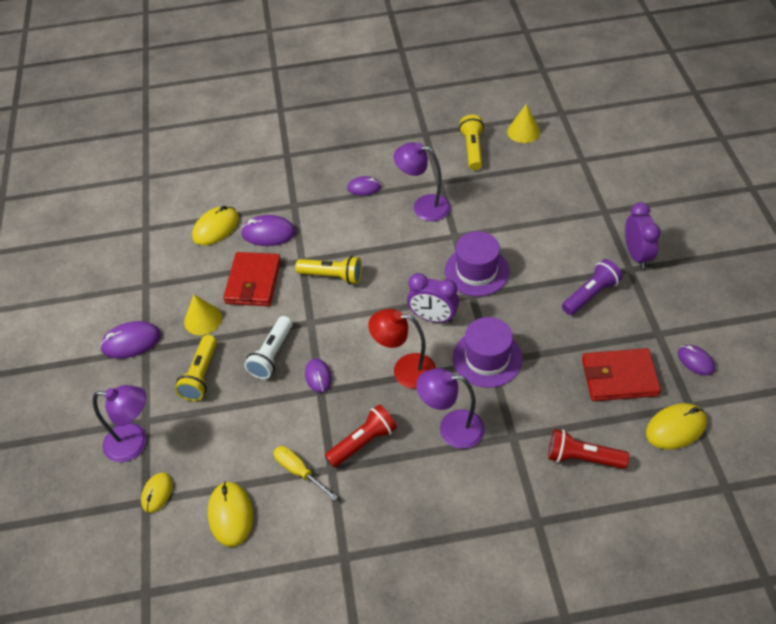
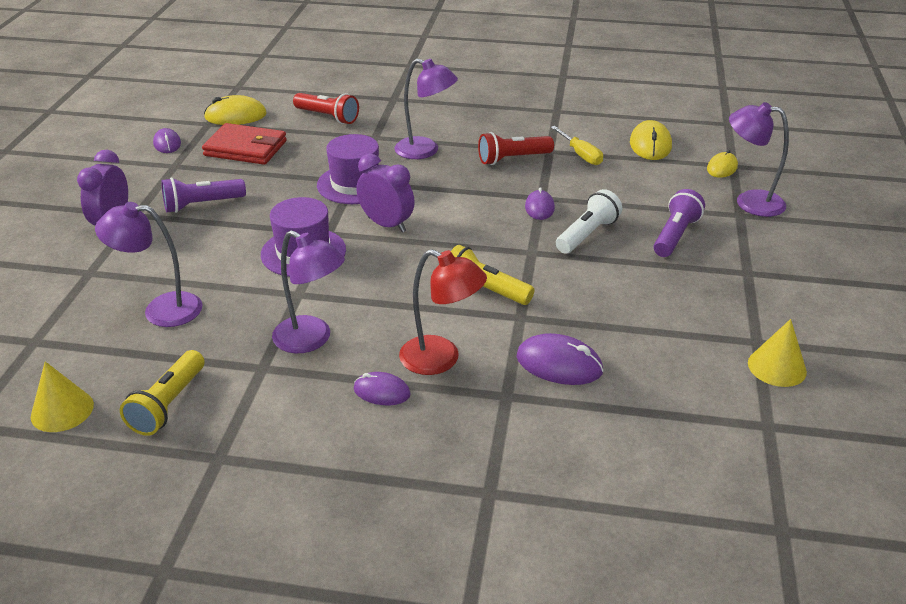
camera: 165 degrees left, 15 degrees down
purple mouse [100,321,161,359] -> none
yellow flashlight [175,335,217,401] -> purple flashlight [654,189,705,257]
yellow cone [184,294,222,335] -> yellow cone moved to [748,319,807,387]
yellow mouse [192,206,239,245] -> none
red wallet [223,252,281,306] -> none
red lamp [368,309,436,389] -> red lamp moved to [399,249,487,375]
none -> purple lamp [95,202,202,327]

